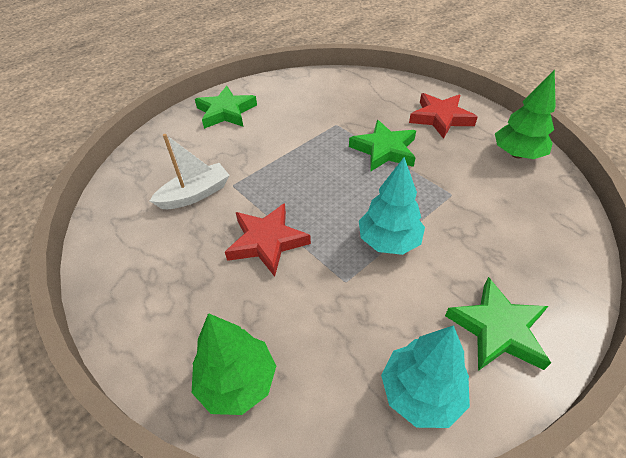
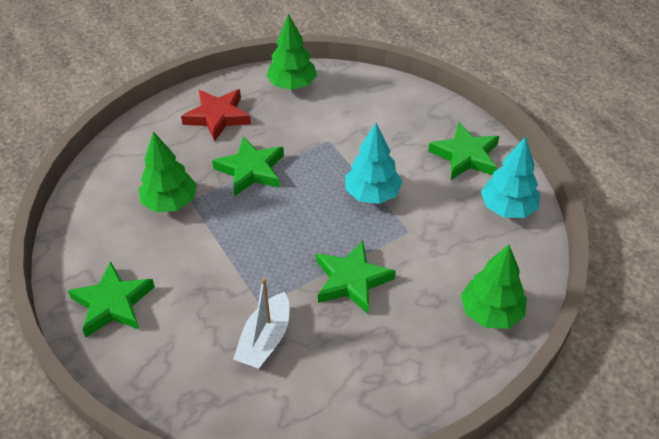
camera: 80 degrees left, 0 degrees up
white boat [150,134,230,209] -> white boat turned 135 degrees counterclockwise [233,278,289,369]
red star [225,203,311,277] -> green star [316,240,396,314]
none -> green tree [138,131,197,212]

